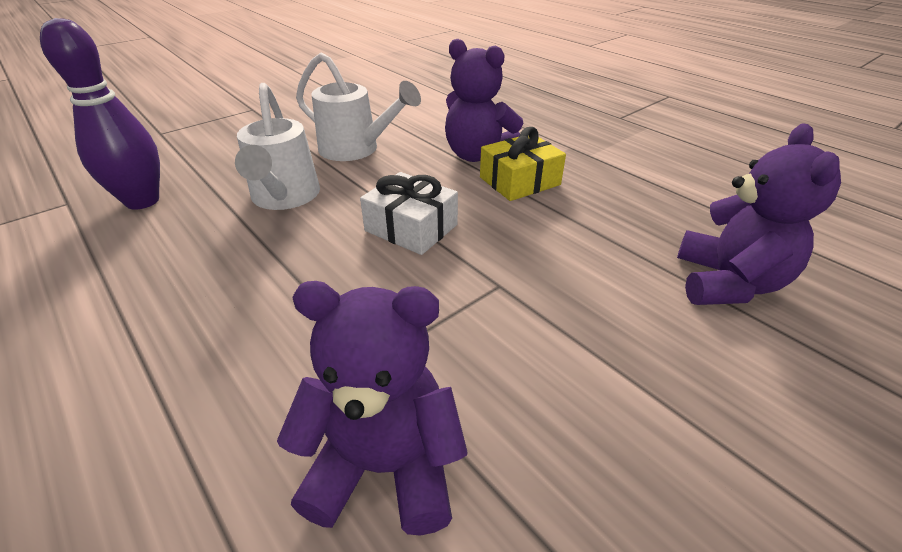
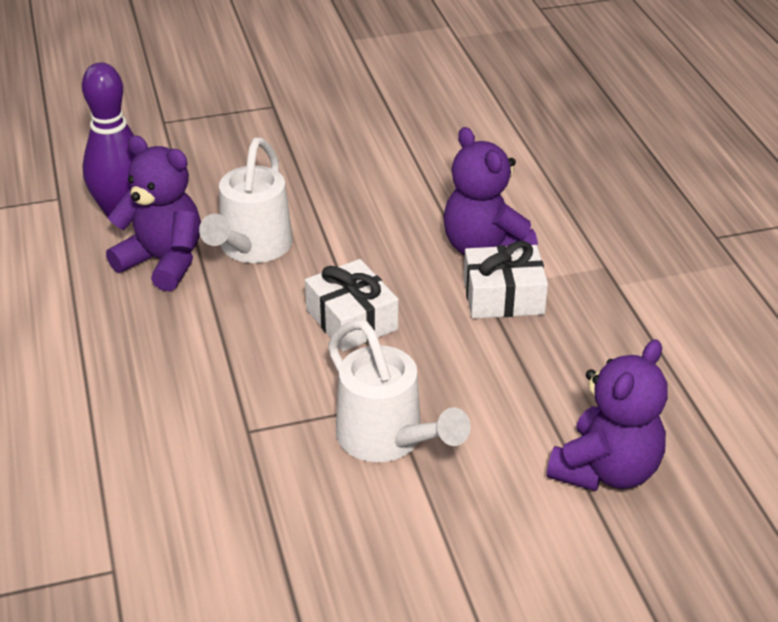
camera: 25 degrees right, 0 degrees up
purple teddy bear [277,281,468,536] -> purple teddy bear moved to [106,135,201,292]
white watering can [296,53,421,161] -> white watering can moved to [328,320,471,462]
yellow gift [480,127,566,201] -> white gift [464,241,548,319]

